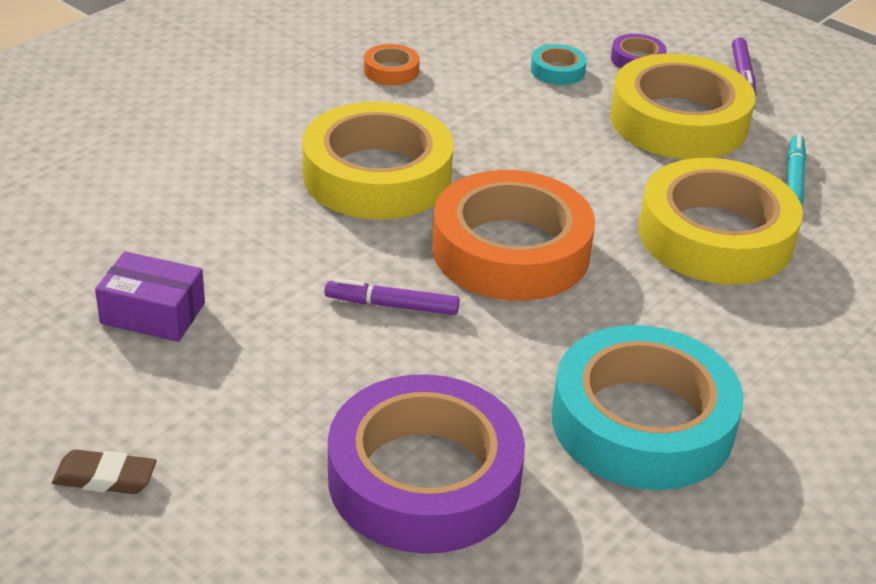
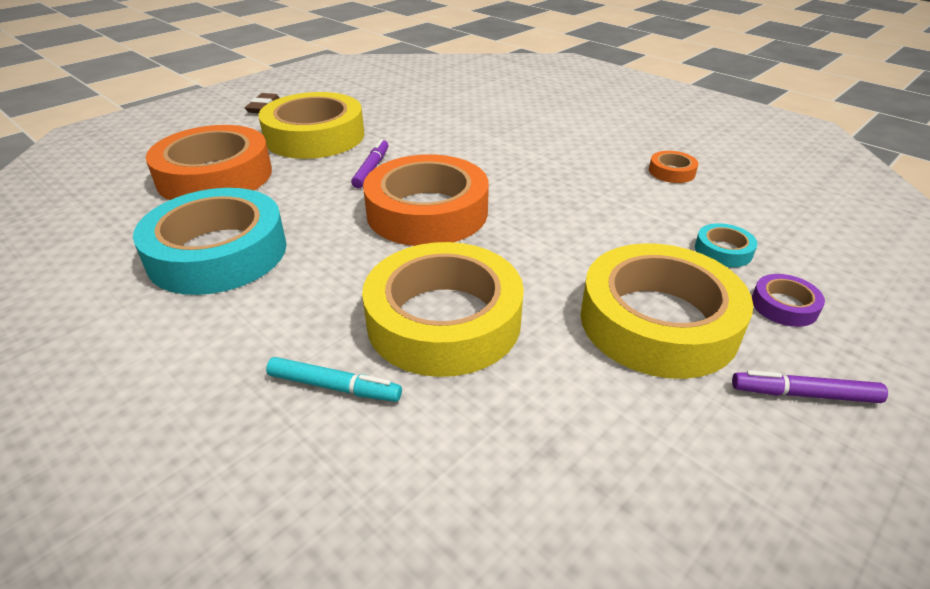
camera: 95 degrees right, 0 degrees up
purple box [95,251,205,342] -> none
yellow tape [302,102,454,220] -> yellow tape moved to [259,92,364,159]
purple tape [328,374,525,554] -> orange tape [146,125,272,200]
turquoise marker [787,134,806,205] -> turquoise marker moved to [266,357,402,402]

